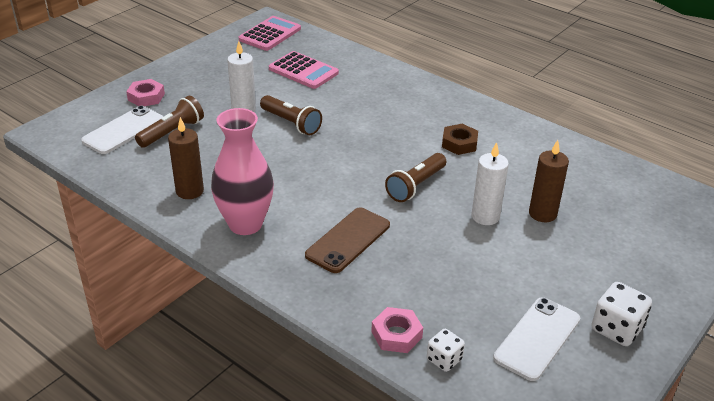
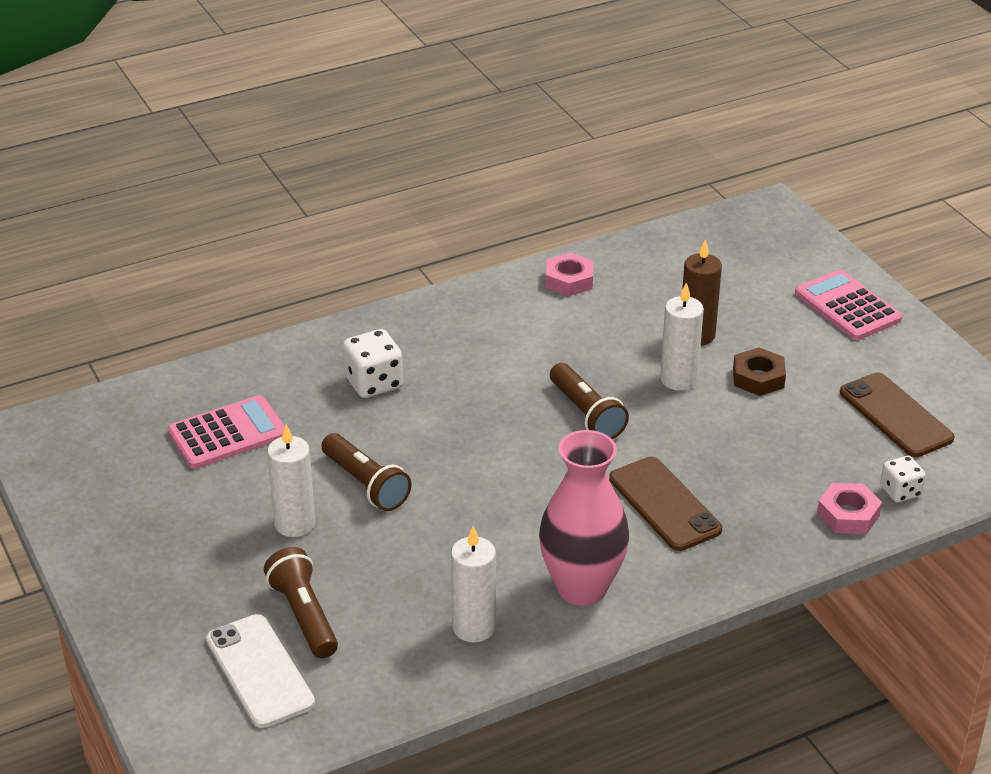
camera: 65 degrees left, 0 degrees up
pink nut [126,79,165,106] -> pink nut moved to [546,252,593,296]
brown candle [168,117,204,199] -> white candle [451,526,496,642]
pink calculator [239,16,301,51] -> pink calculator moved to [795,269,902,340]
brown flashlight [260,95,322,135] -> brown flashlight turned 75 degrees clockwise [321,433,411,511]
brown nut [442,124,478,155] -> brown nut moved to [733,347,786,396]
white phone [493,297,580,381] -> brown phone [840,373,955,457]
white dice [591,282,652,346] -> white dice moved to [342,329,403,398]

